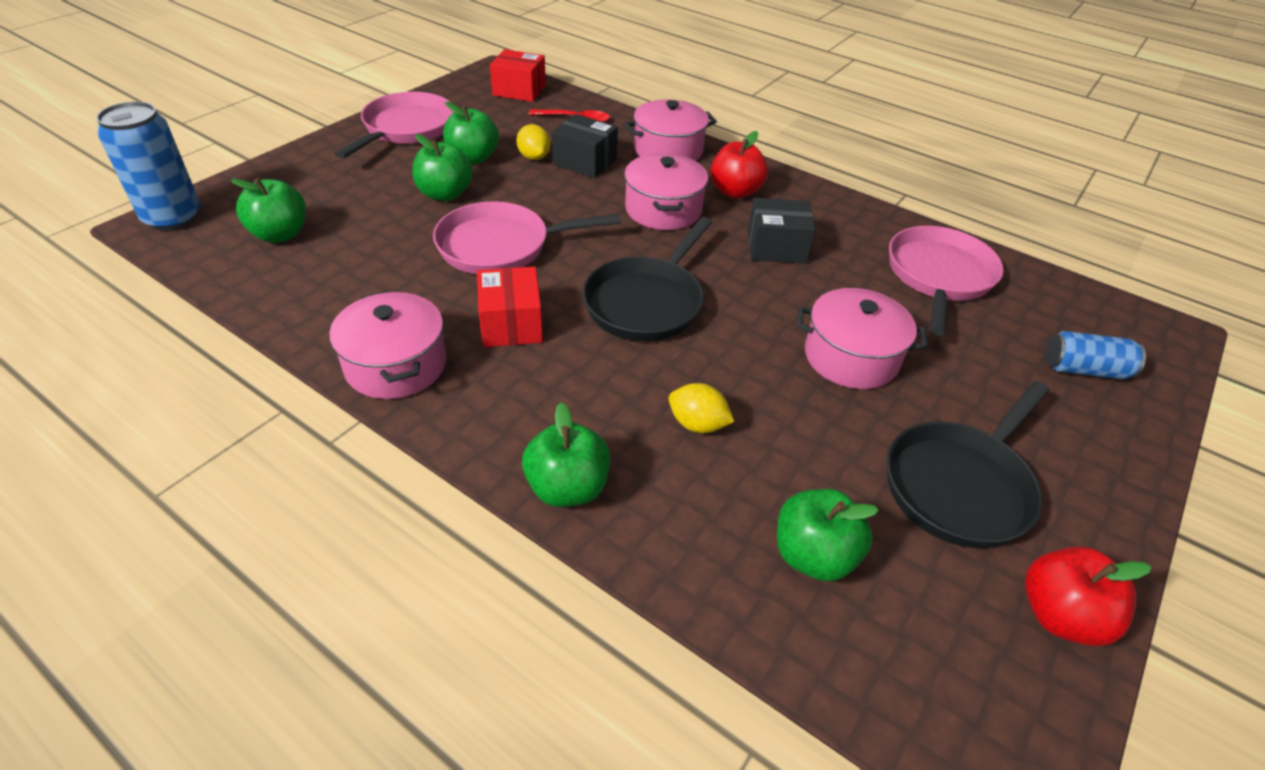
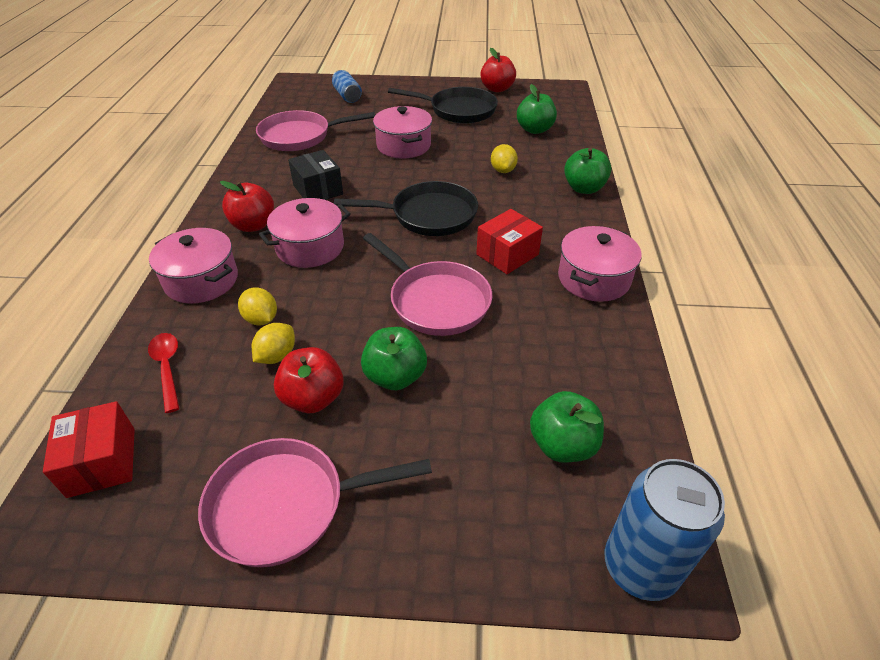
camera: 120 degrees left, 0 degrees up
green apple [443,102,499,164] -> red apple [274,347,343,413]
black box [552,114,618,178] -> yellow lemon [238,287,277,326]

